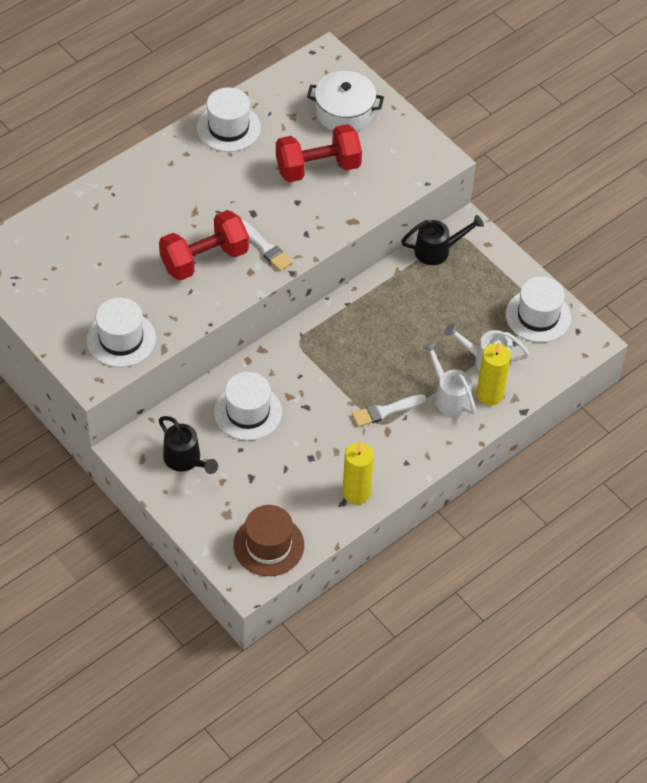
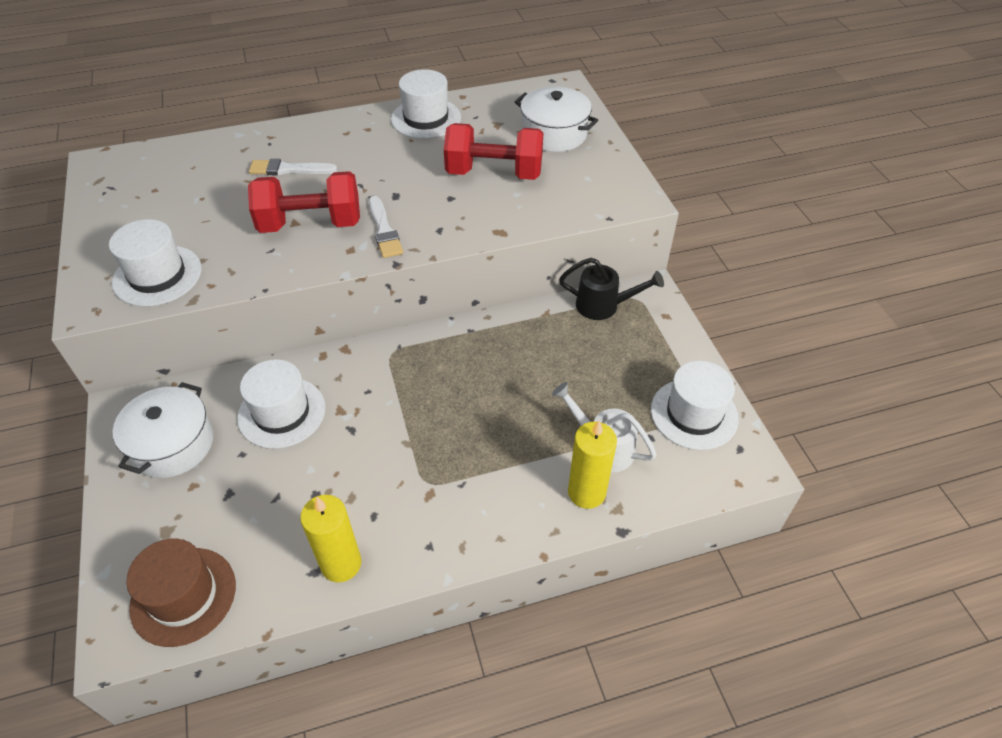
camera: 25 degrees right, 5 degrees down
black watering can [159,416,218,474] -> white pot [113,382,214,478]
white brush [352,394,427,427] -> white brush moved to [249,159,337,175]
white watering can [422,341,476,417] -> none

